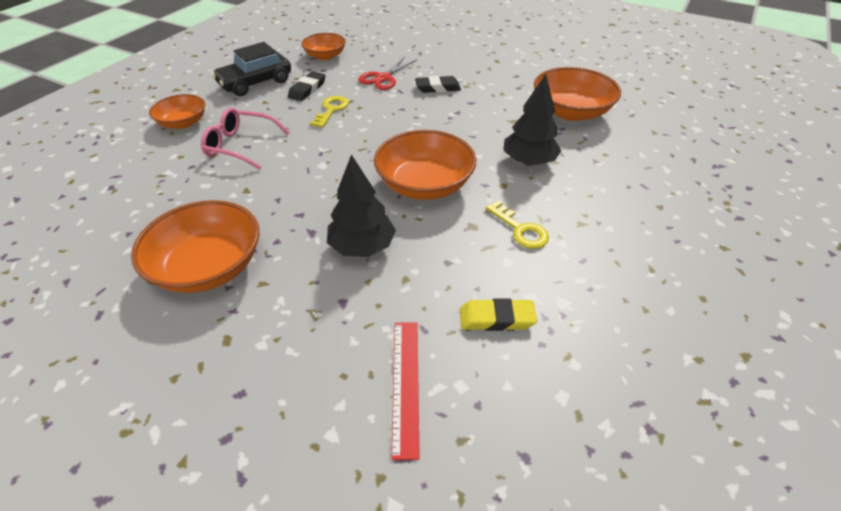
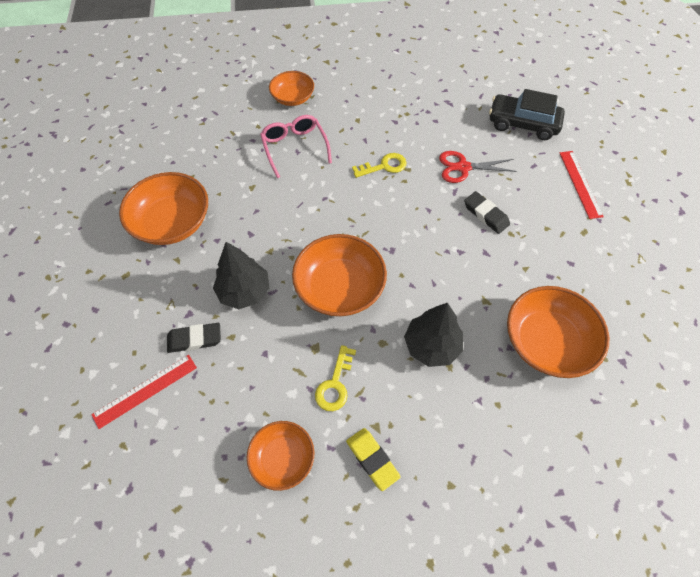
camera: 55 degrees right, 15 degrees up
black car [212,42,291,96] -> black car moved to [489,89,565,140]
black eraser [288,71,326,101] -> black eraser moved to [167,323,221,353]
orange bowl [301,33,346,60] -> orange bowl moved to [247,421,315,491]
yellow eraser [460,298,537,331] -> yellow eraser moved to [346,428,401,491]
none -> red ruler [560,151,604,219]

